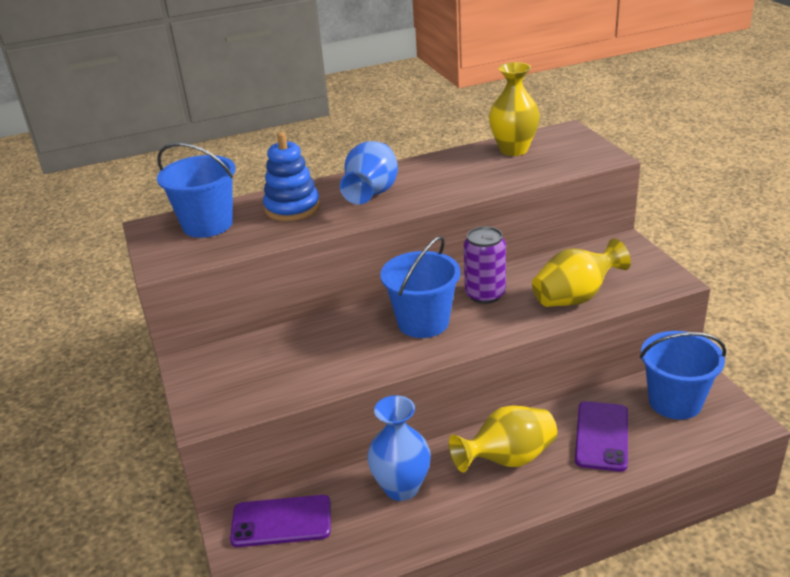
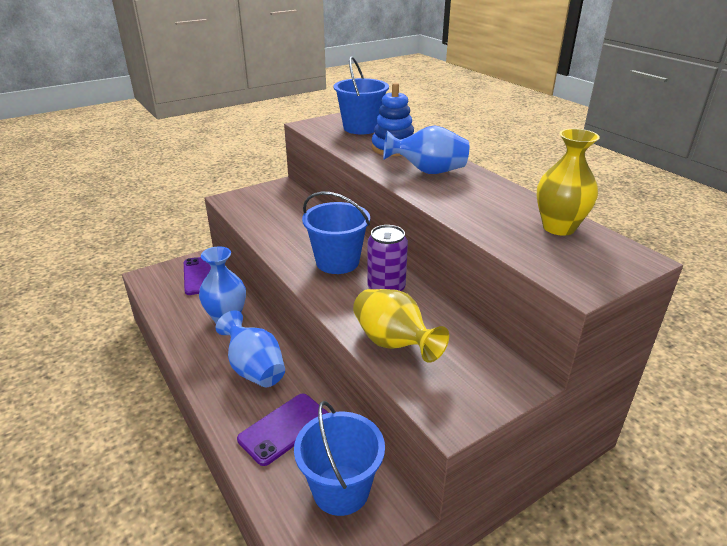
camera: 75 degrees right, 0 degrees up
yellow vase [449,406,557,473] -> blue vase [215,310,285,387]
purple phone [575,401,628,472] -> purple phone turned 45 degrees counterclockwise [237,394,328,466]

